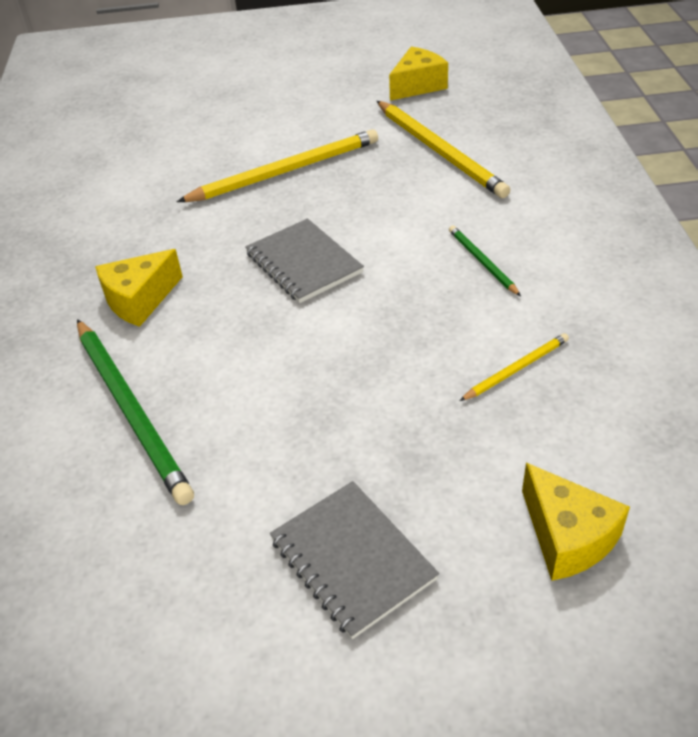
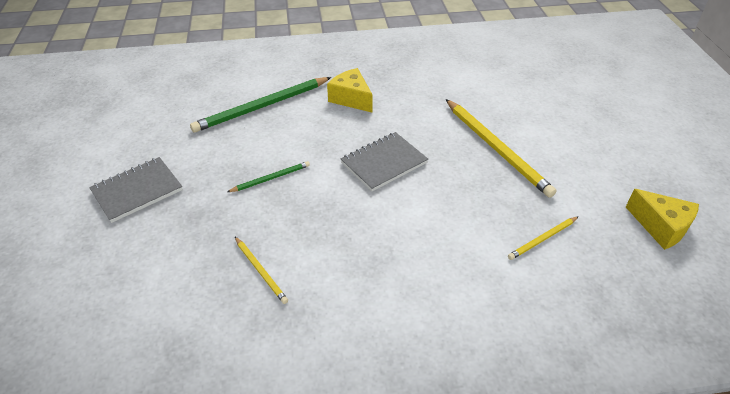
camera: 85 degrees right, 0 degrees up
yellow pencil [377,101,510,198] -> yellow pencil [508,216,579,260], size x0.50
green pencil [449,226,521,296] -> green pencil moved to [227,161,310,192]
yellow cheese [522,463,630,581] -> none

